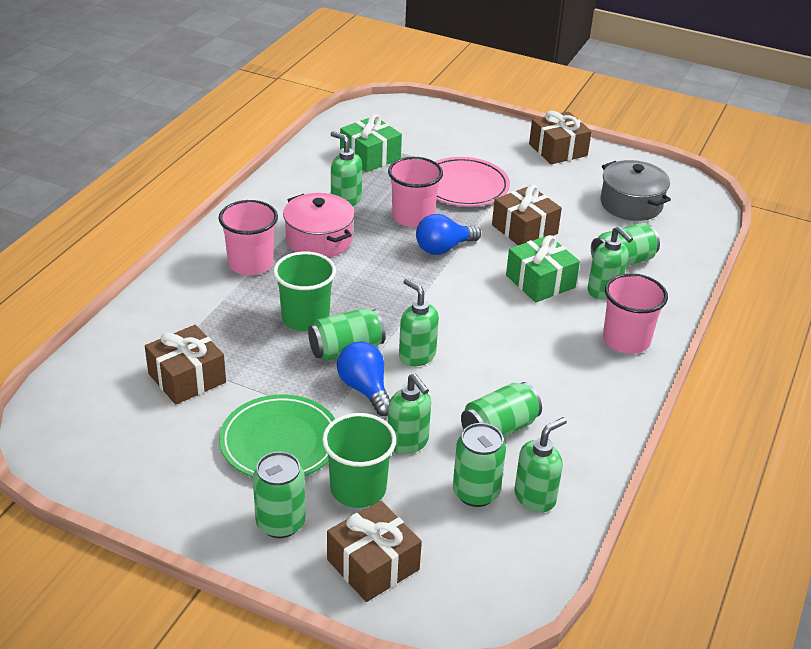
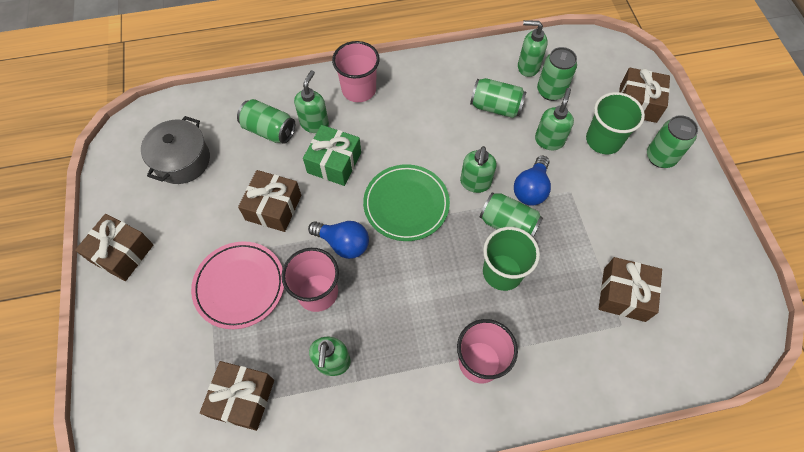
camera: 125 degrees left, 25 degrees up
green plate [219,394,335,477] -> green plate moved to [363,164,450,241]
pink pot [283,193,355,257] -> none
green gift [340,114,402,172] -> brown gift [200,361,274,431]

